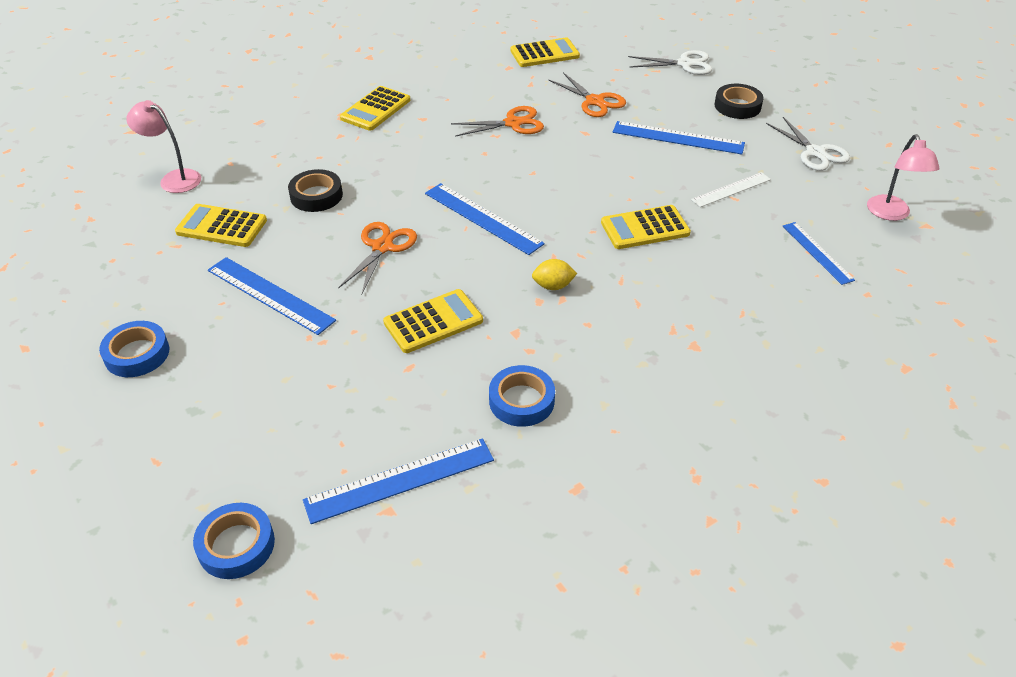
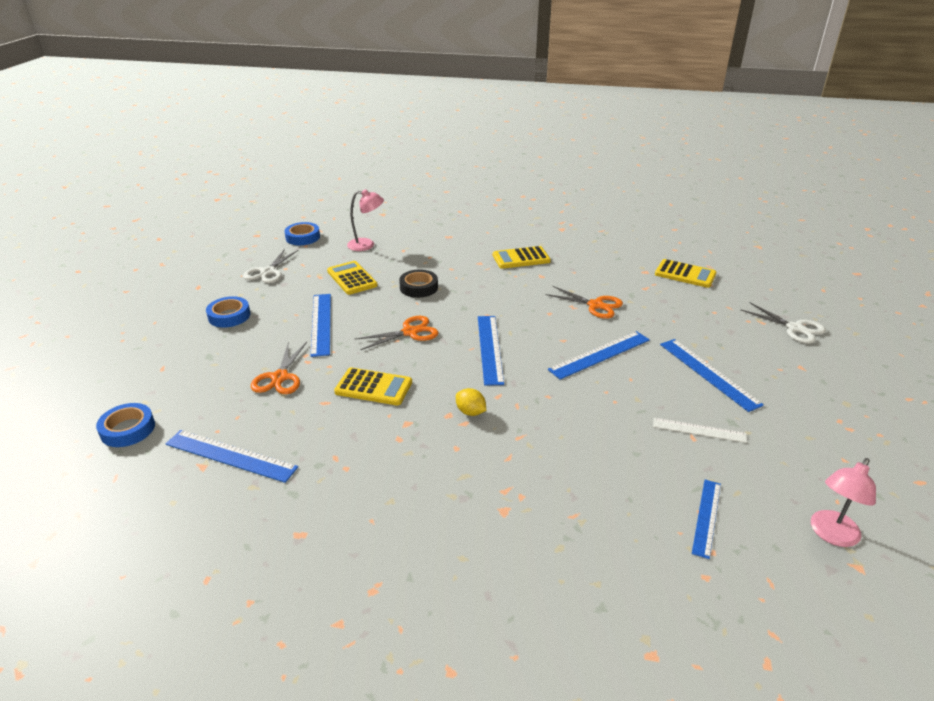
camera: 45 degrees right, 10 degrees down
pink lamp [126,100,201,193] -> pink lamp turned 105 degrees clockwise [347,189,384,251]
blue tape [489,365,555,427] -> blue tape moved to [284,222,320,245]
orange scissors [548,72,626,117] -> orange scissors moved to [251,341,307,394]
yellow calculator [601,205,691,249] -> none
black tape [715,84,763,119] -> none
white scissors [766,117,850,171] -> white scissors moved to [243,249,298,283]
none -> blue ruler [548,331,650,380]

